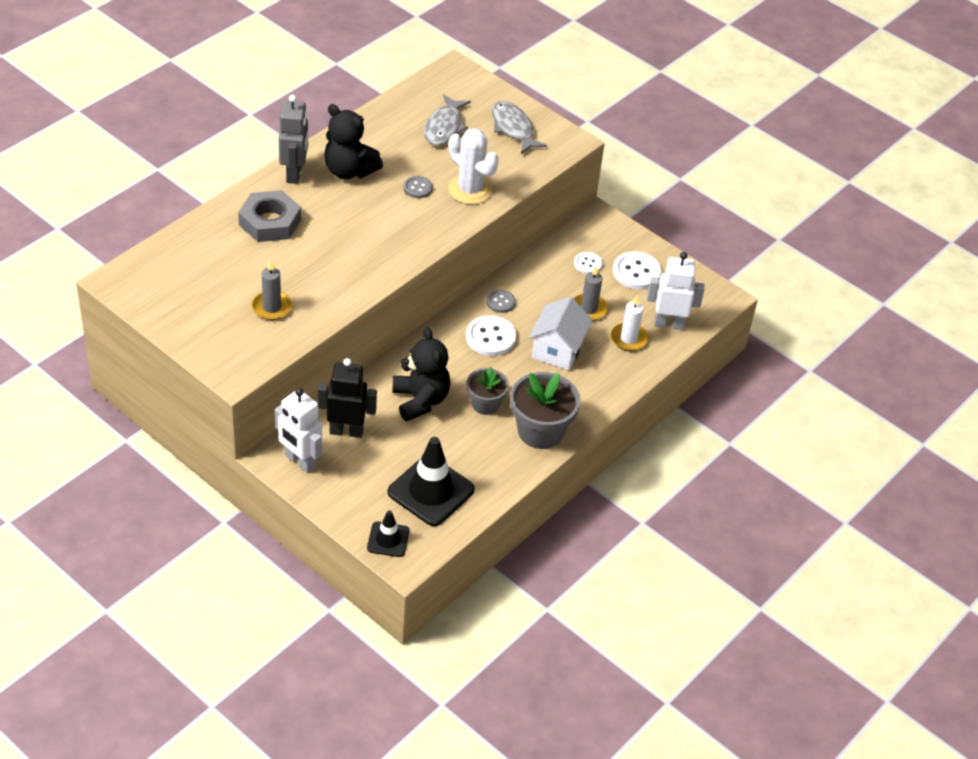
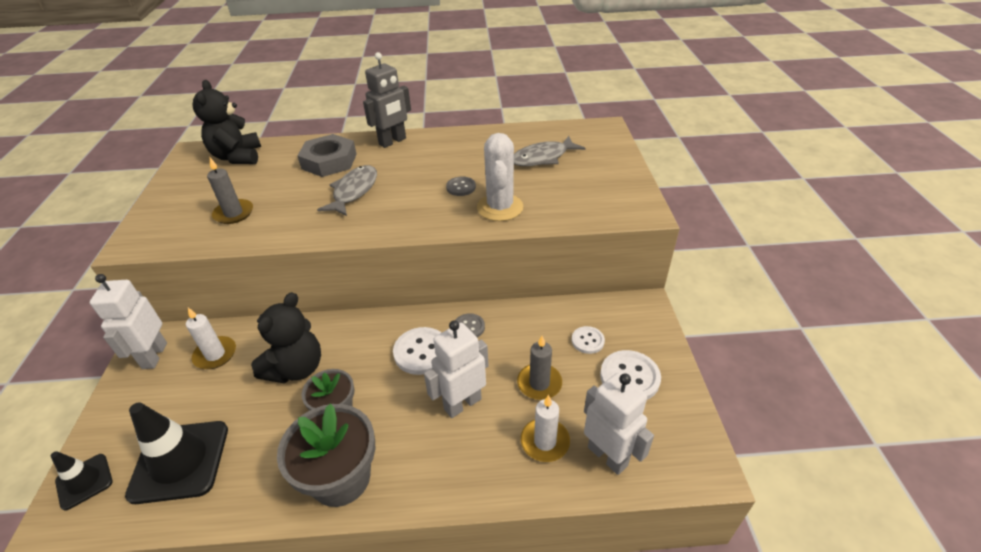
camera: 50 degrees right, 5 degrees down
black robot [318,358,377,438] -> white candle [186,308,236,369]
black teddy bear [324,104,383,179] -> black teddy bear moved to [192,80,261,164]
grey fish [492,101,547,154] -> grey fish moved to [317,165,377,216]
white house [529,296,593,370] -> white robot [424,320,488,418]

